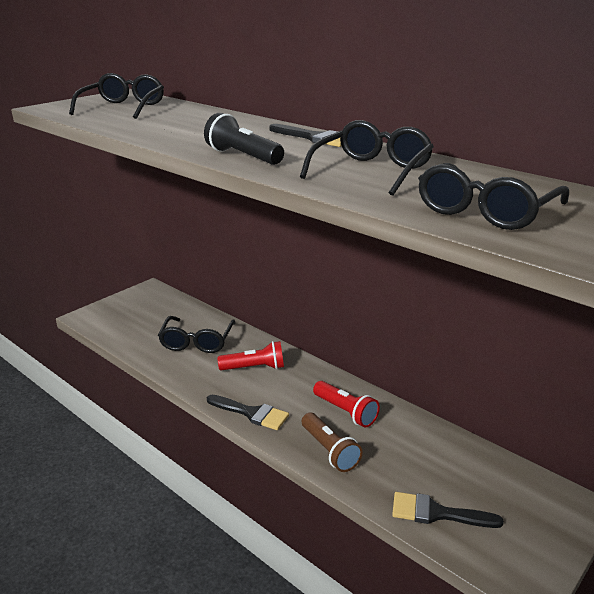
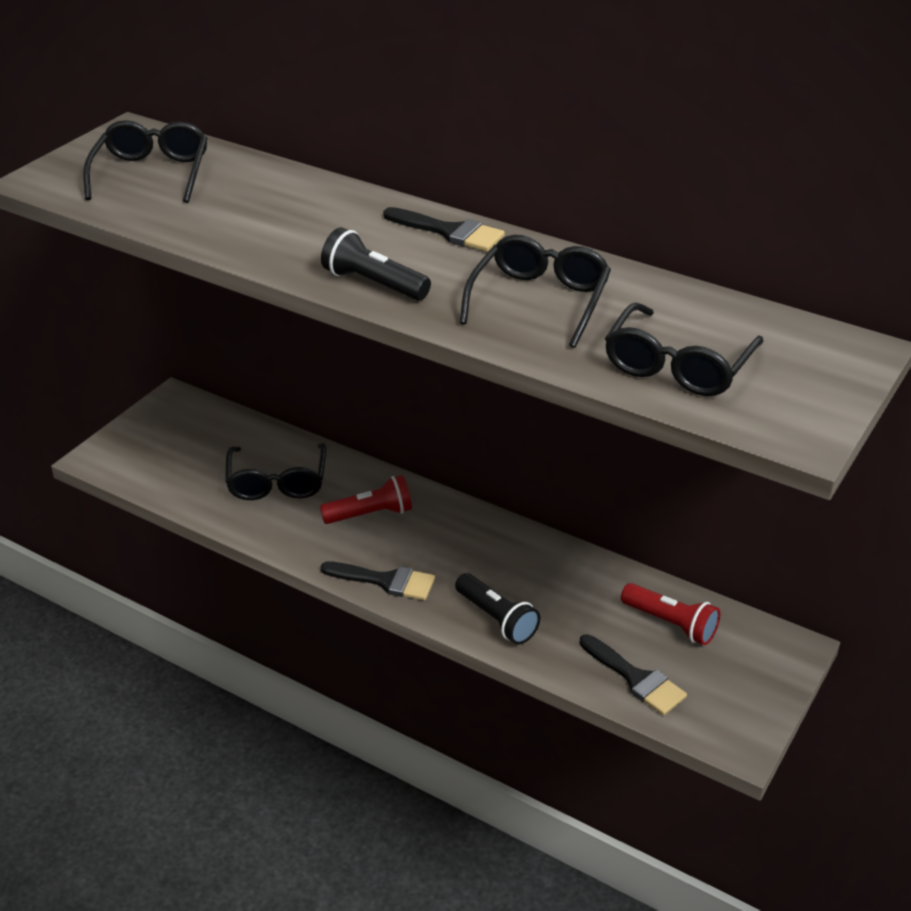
camera: 10 degrees left, 10 degrees up
brown flashlight [302,413,363,472] -> black flashlight [455,573,540,644]
red flashlight [313,381,380,428] -> red flashlight moved to [621,583,720,645]
black brush [392,492,504,528] -> black brush turned 135 degrees counterclockwise [579,634,687,715]

